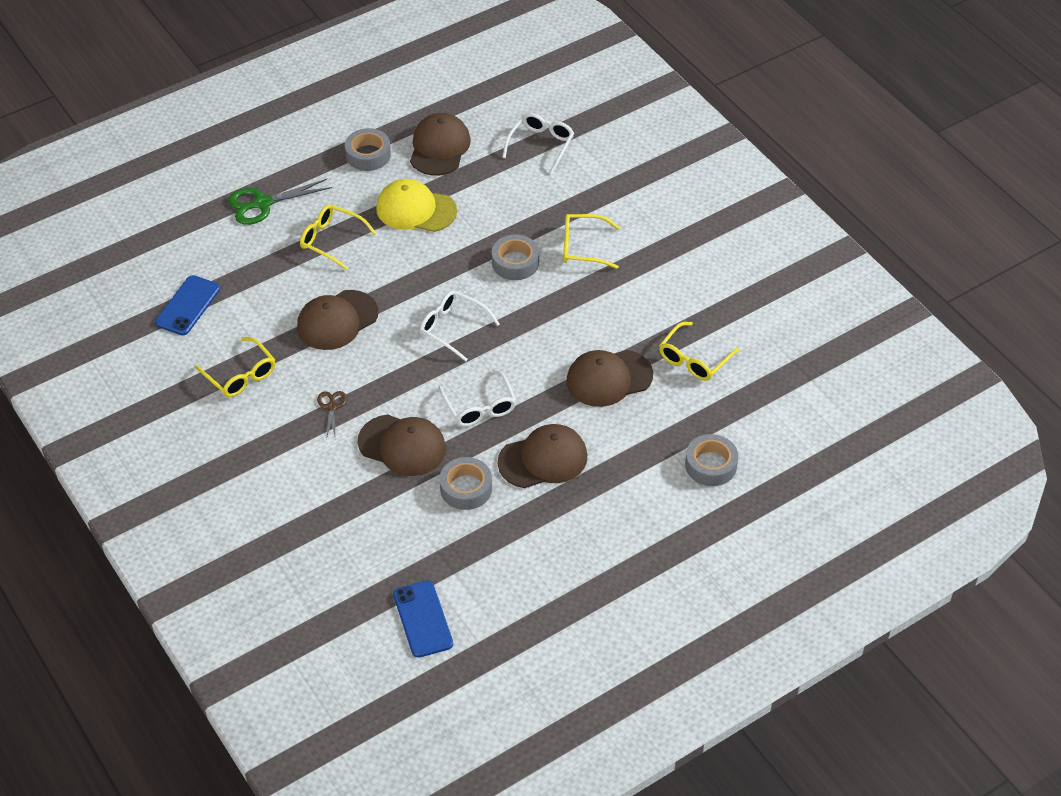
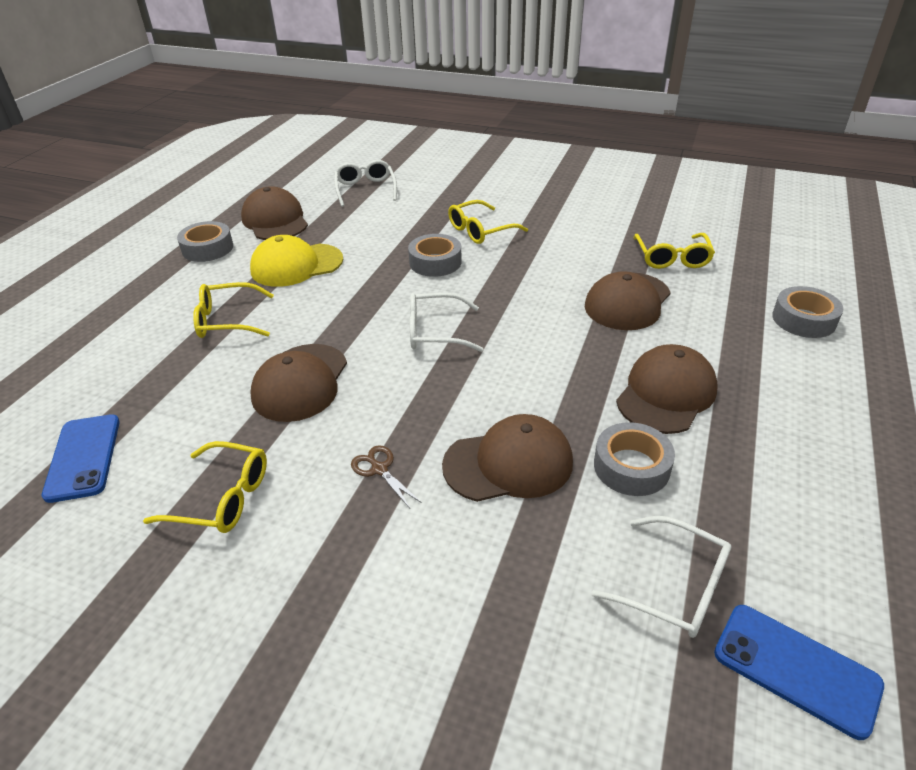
camera: 35 degrees left, 10 degrees down
green scissors [228,179,332,225] -> none
white glasses [438,369,517,427] -> white glasses moved to [591,516,732,638]

